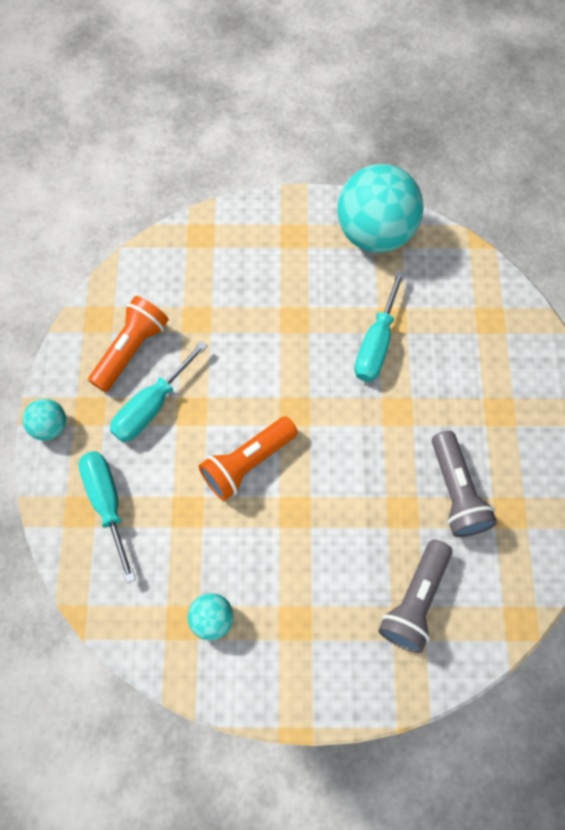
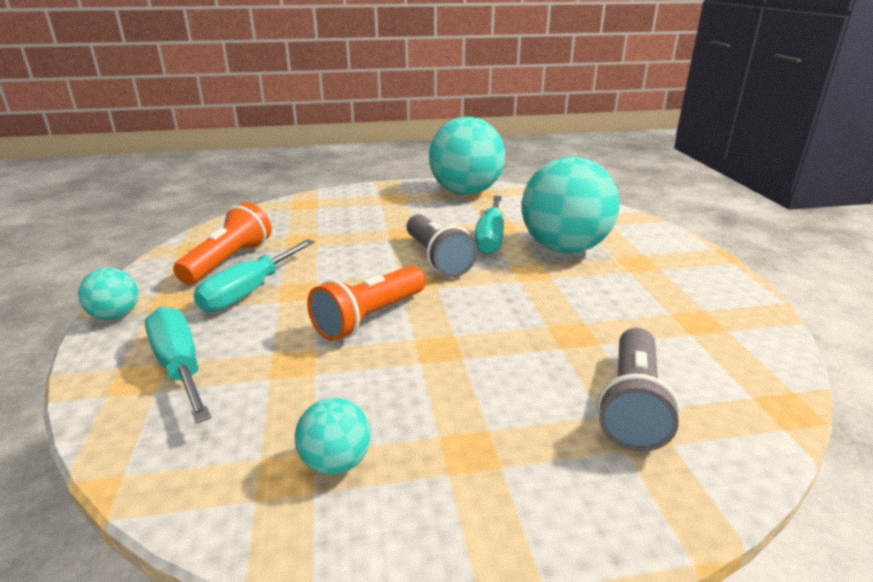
camera: 10 degrees left, 40 degrees down
grey flashlight [432,431,497,537] -> grey flashlight moved to [406,214,478,277]
none -> turquoise ball [522,157,619,253]

